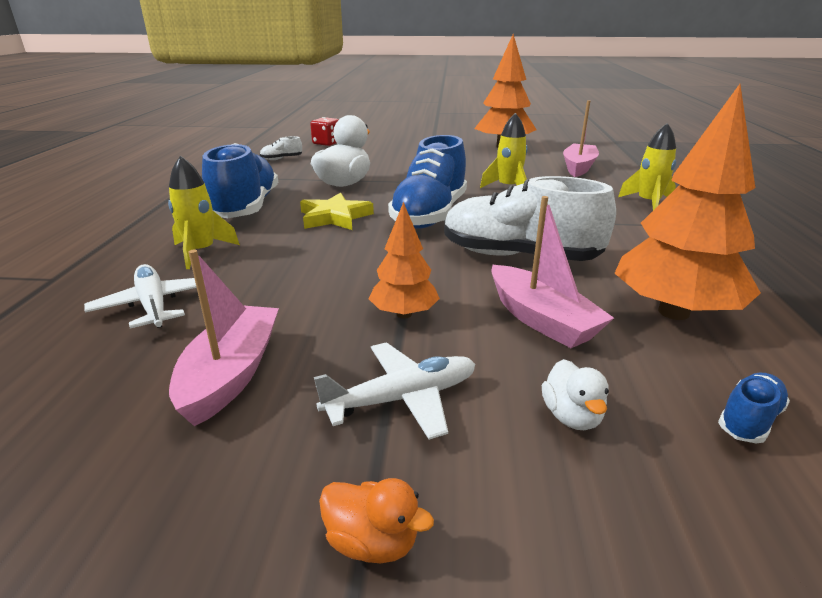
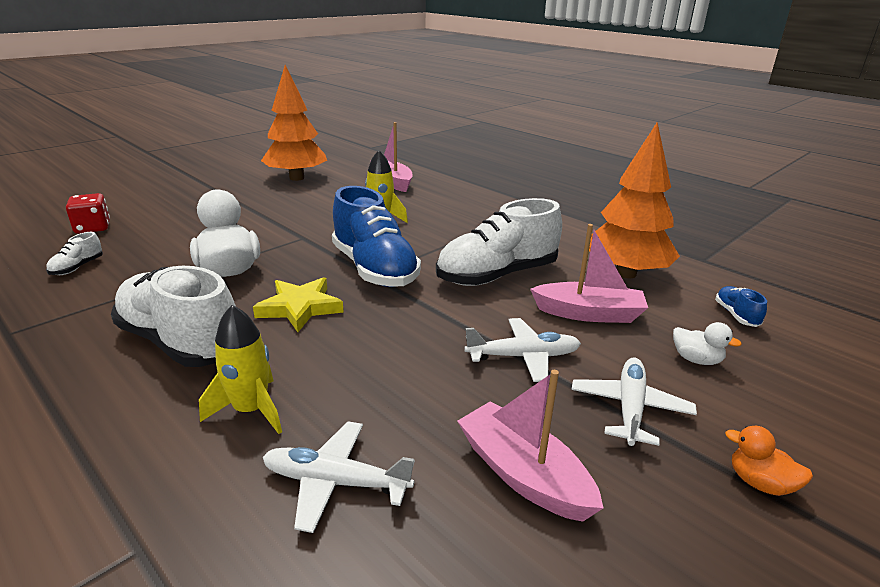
camera: 50 degrees left, 0 degrees up
blue shoe [202,143,278,218] -> white shoe [111,266,236,367]
orange duck [319,478,434,563] -> orange duck turned 120 degrees counterclockwise [725,426,813,496]
orange tree [368,202,440,319] -> white plane [464,318,581,382]
yellow rocket [618,123,676,210] -> none

